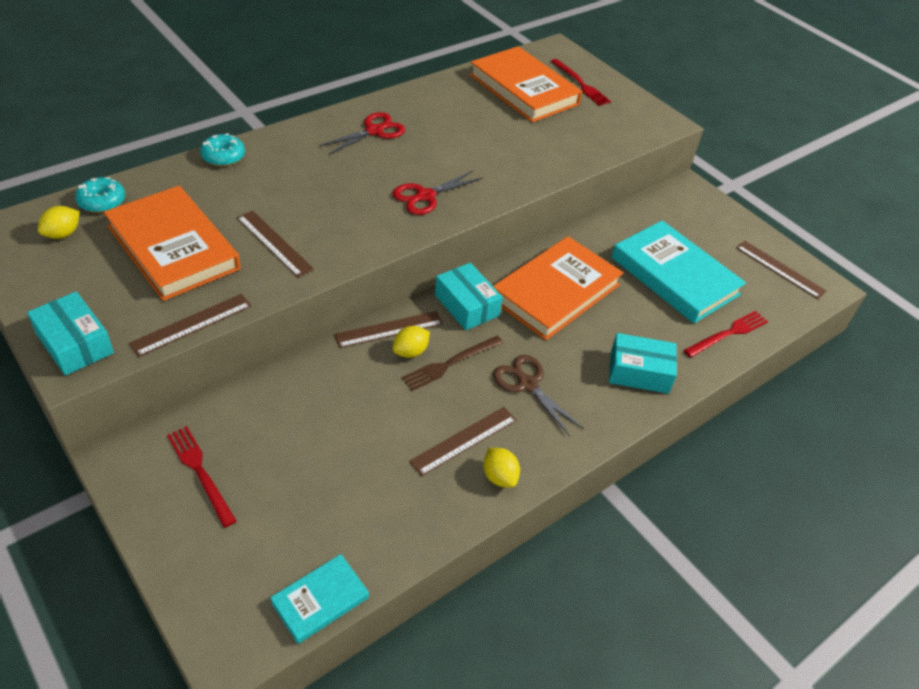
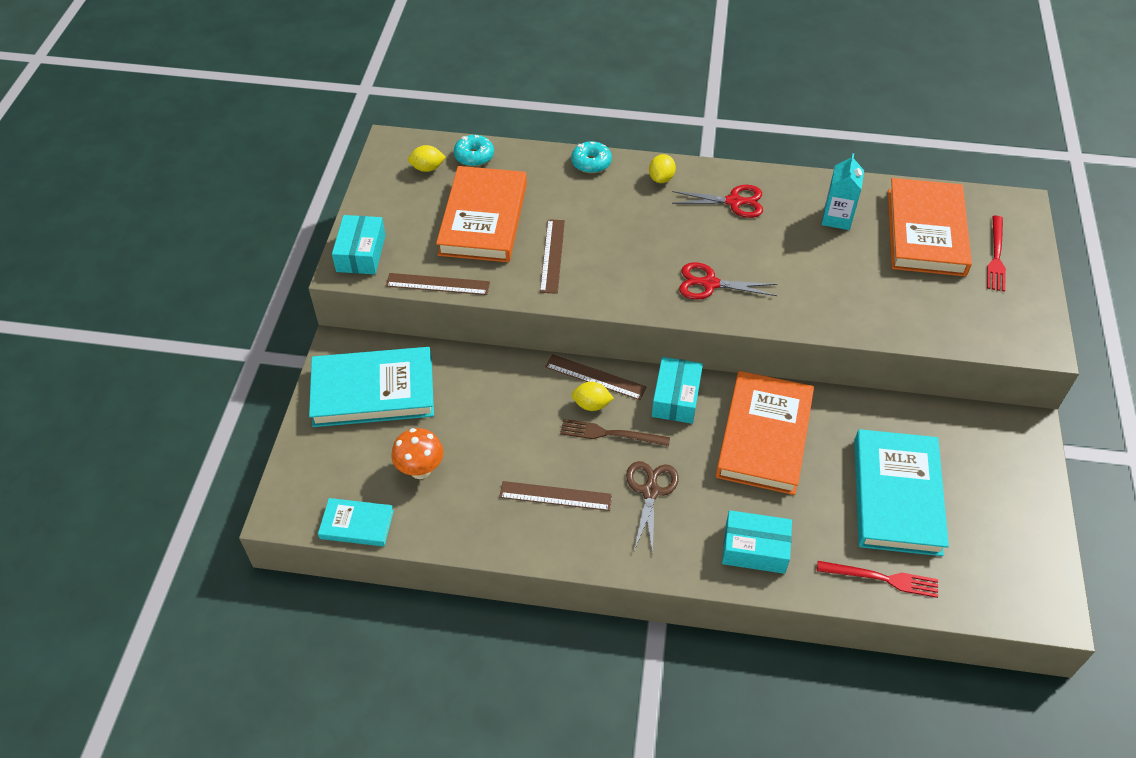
camera: 50 degrees right, 5 degrees up
red fork [167,426,236,528] -> turquoise book [309,347,434,427]
yellow lemon [483,448,520,488] -> yellow lemon moved to [649,154,676,183]
orange book [493,236,623,340] -> orange book turned 75 degrees counterclockwise [716,371,814,495]
turquoise box [609,333,677,394] -> turquoise box turned 45 degrees counterclockwise [722,510,792,574]
brown ruler [736,241,827,299] -> none
none -> orange mushroom [391,428,443,479]
none -> turquoise carton [822,153,864,230]

